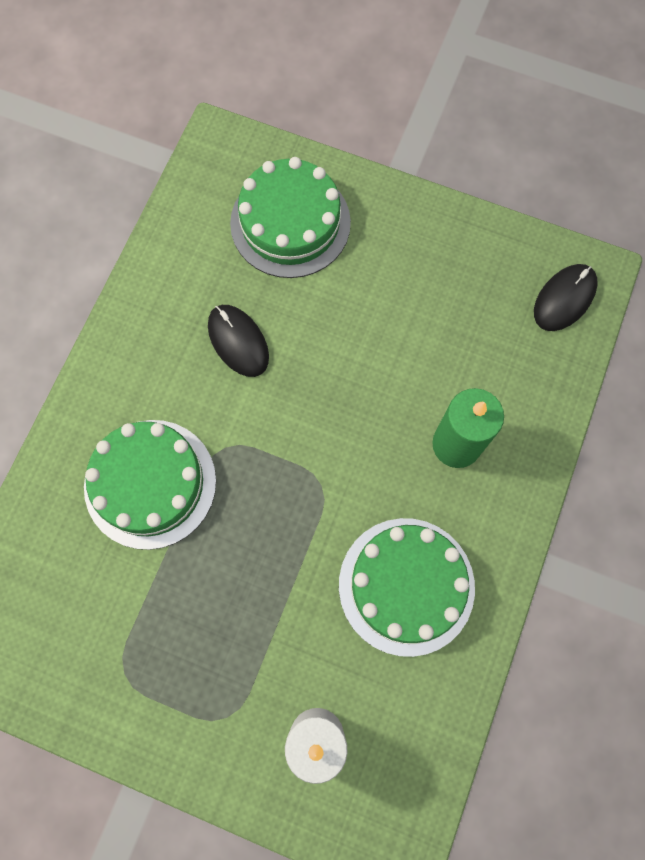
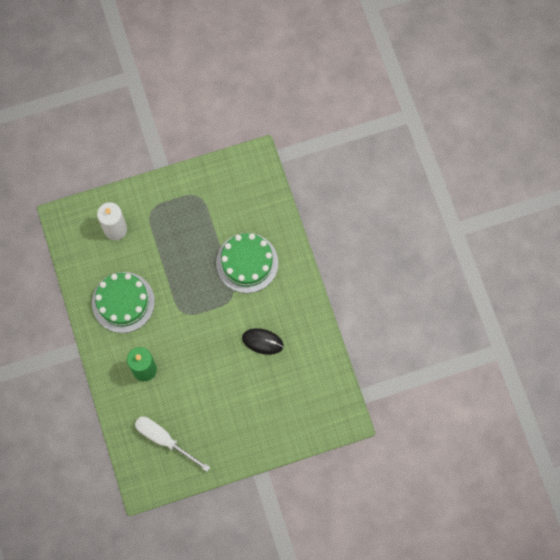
camera: 140 degrees right, 0 degrees up
green cake [230,157,351,278] -> none
black mouse [534,264,598,331] -> none
none -> white screwdriver [135,416,210,471]

